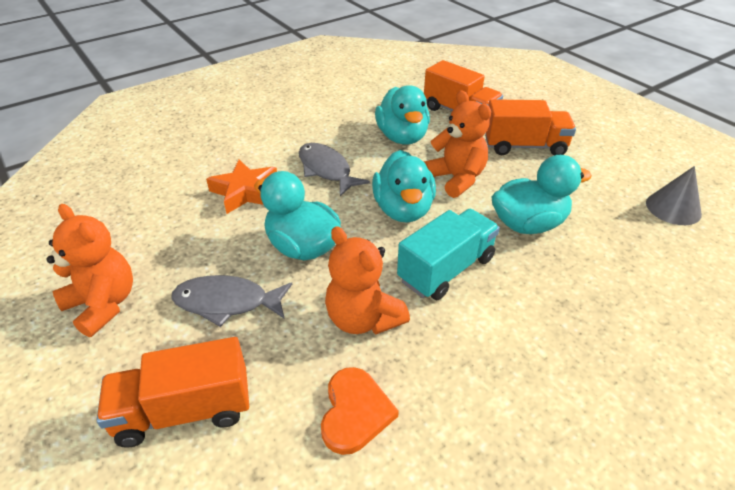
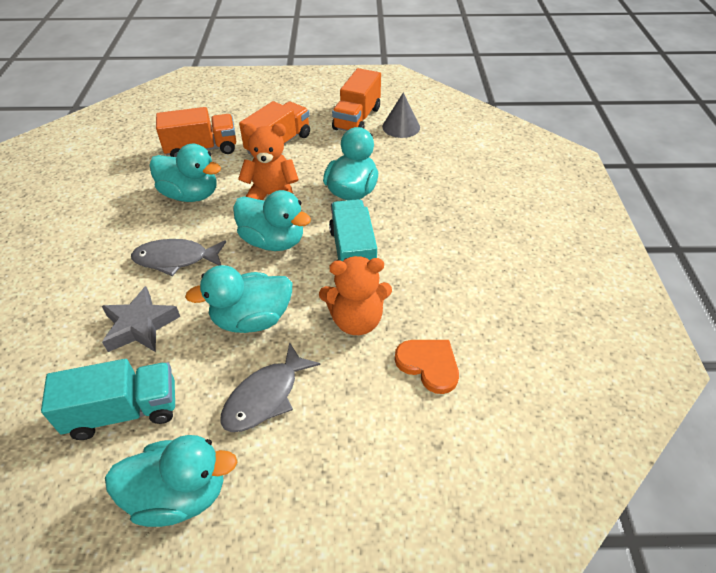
camera: 55 degrees left, 5 degrees up
orange teddy bear [47,204,133,337] -> turquoise duck [105,435,237,527]
orange truck [96,337,249,448] -> orange truck moved to [332,68,381,131]
orange star [206,160,277,214] -> grey star [102,286,180,352]
none -> turquoise truck [41,359,175,440]

